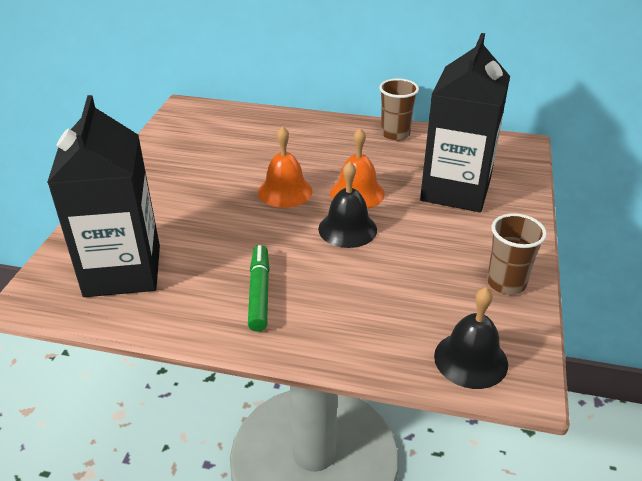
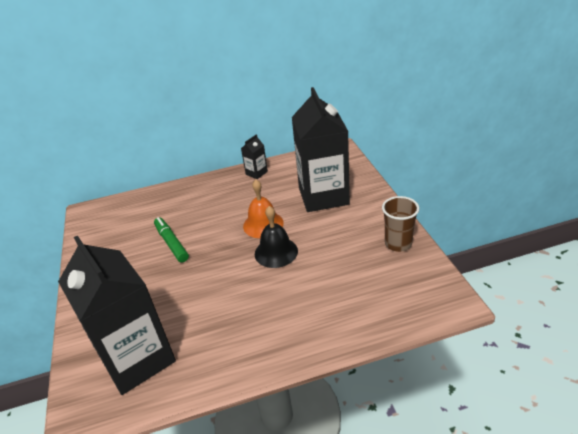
camera: 25 degrees left, 0 degrees up
green marker [248,245,270,332] -> green marker moved to [154,217,189,263]
orange bell [258,126,313,208] -> none
brown cup [379,78,419,141] -> black carton [241,134,268,179]
black bell [434,287,508,389] -> none

